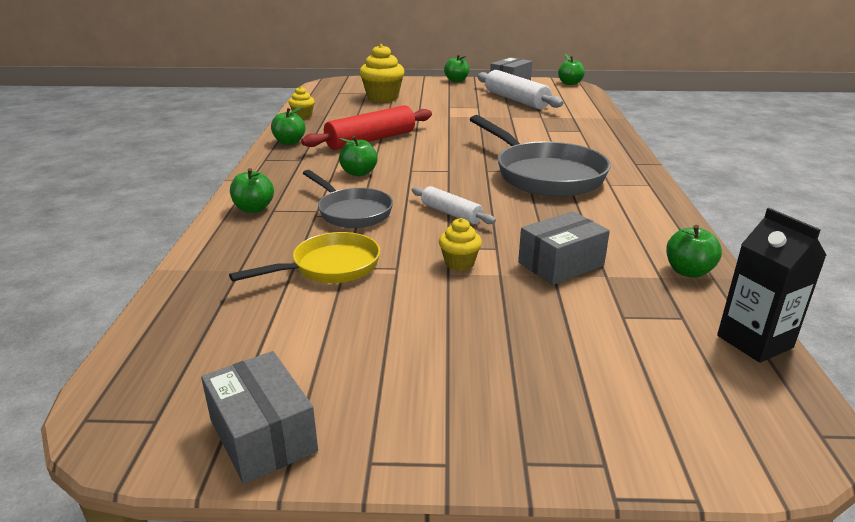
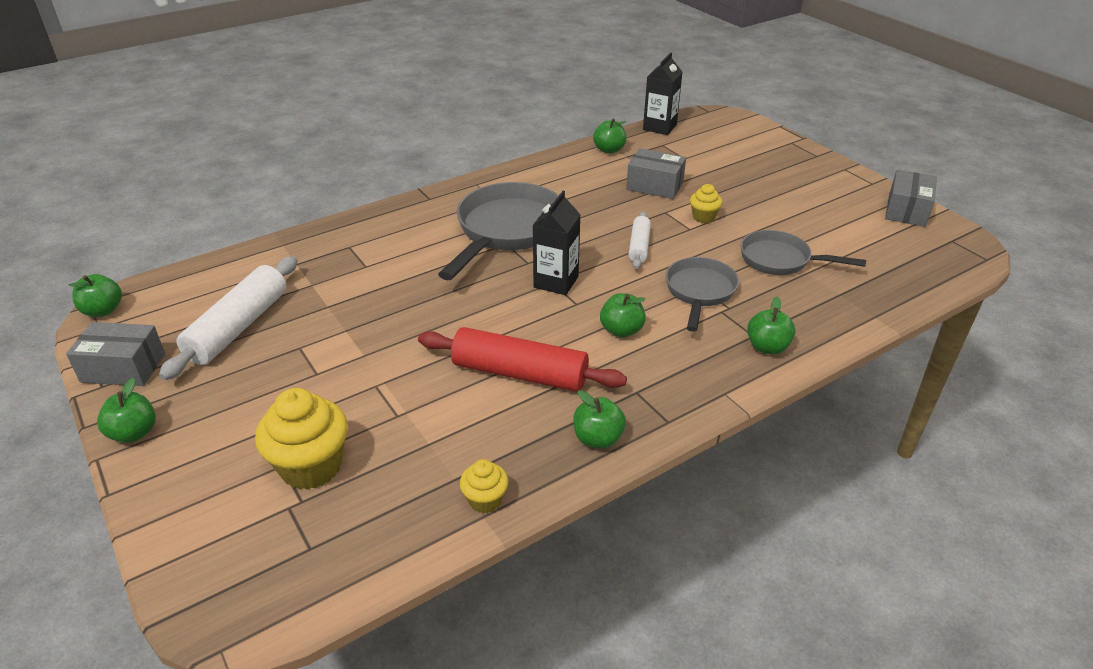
camera: 125 degrees left, 10 degrees up
yellow pan [229,232,380,283] -> grey pan [740,230,866,275]
none -> black carton [532,191,581,295]

